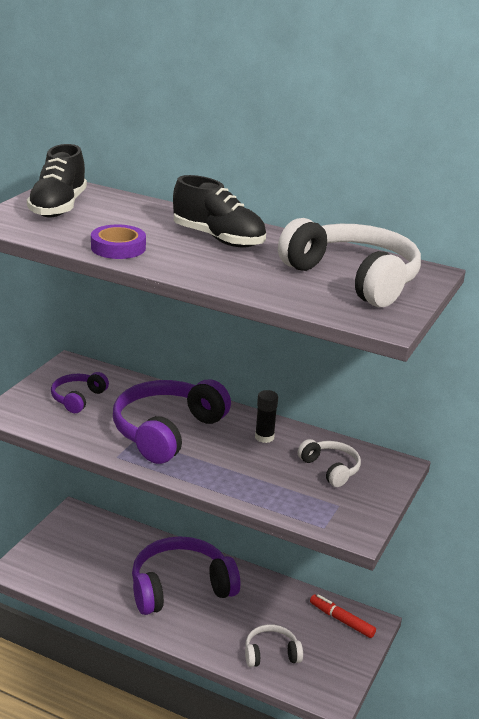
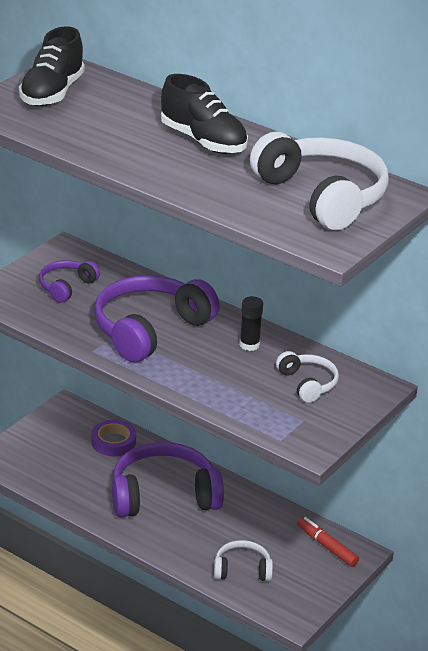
camera: 10 degrees right, 5 degrees up
purple tape [91,225,146,259] -> purple tape moved to [91,420,136,456]

